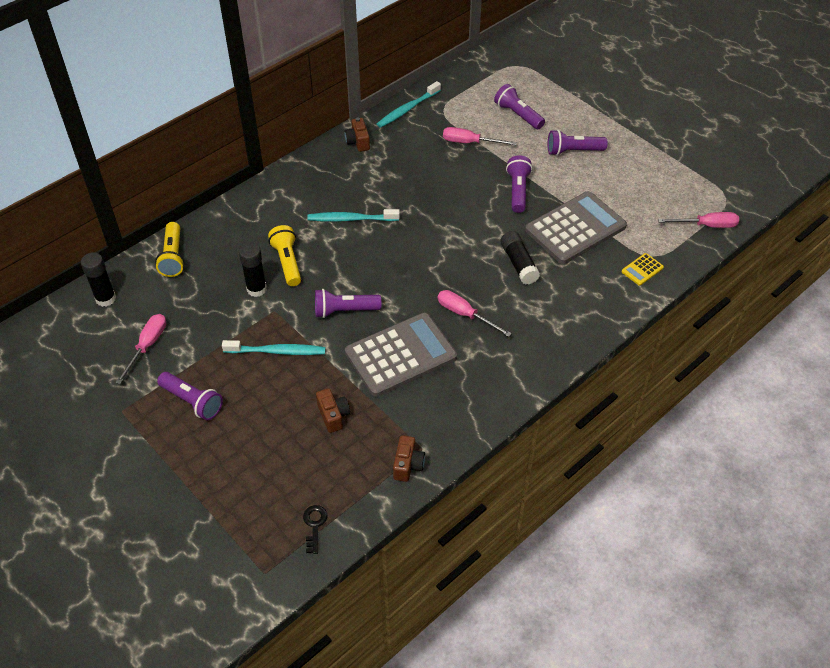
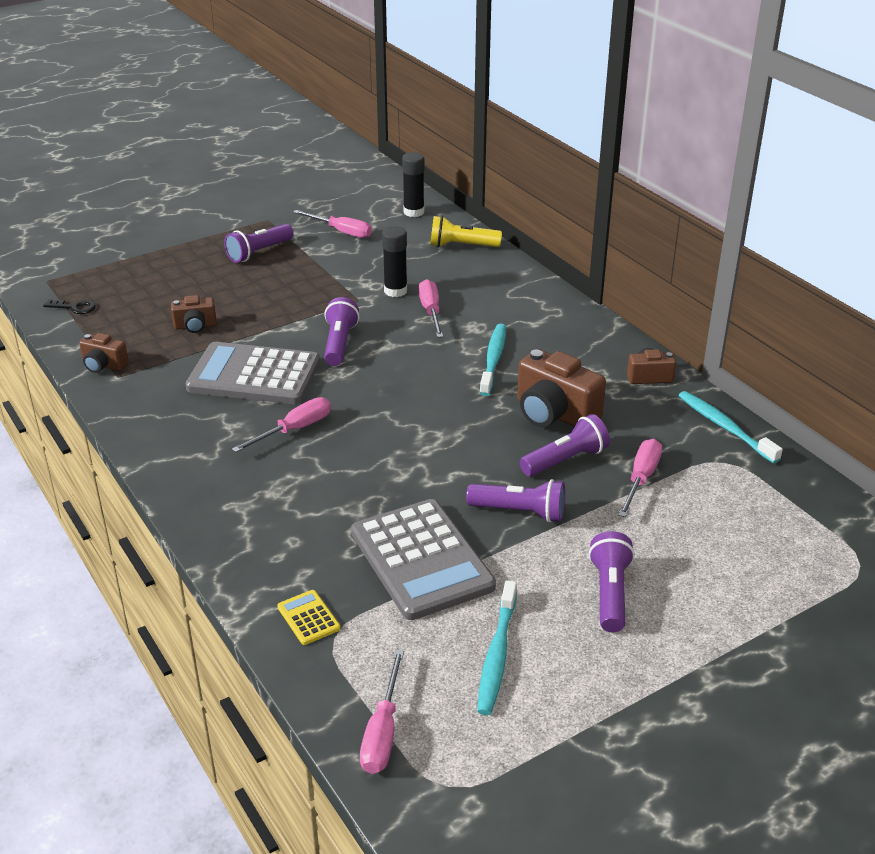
camera: 100 degrees right, 15 degrees down
turquoise toothbrush [222,340,326,355] -> turquoise toothbrush moved to [477,580,517,715]
yellow flashlight [268,225,301,286] -> pink screwdriver [419,279,443,338]
grey calculator [345,313,457,397] -> grey calculator turned 120 degrees clockwise [186,342,320,404]
purple flashlight [494,84,545,129] -> purple flashlight moved to [520,414,610,477]
black glue stick [501,231,540,285] -> none
none -> brown camera [517,349,606,427]

